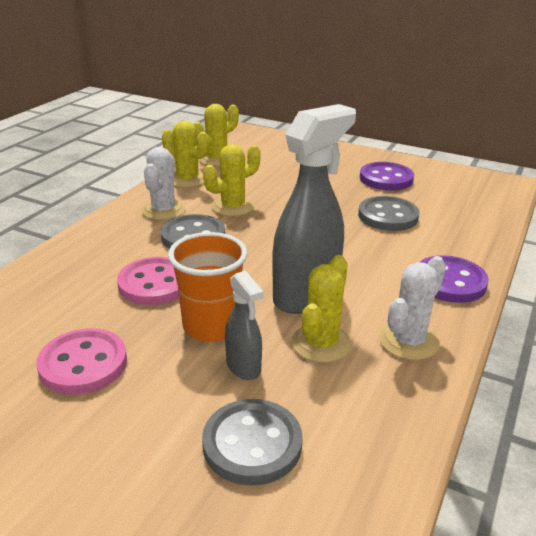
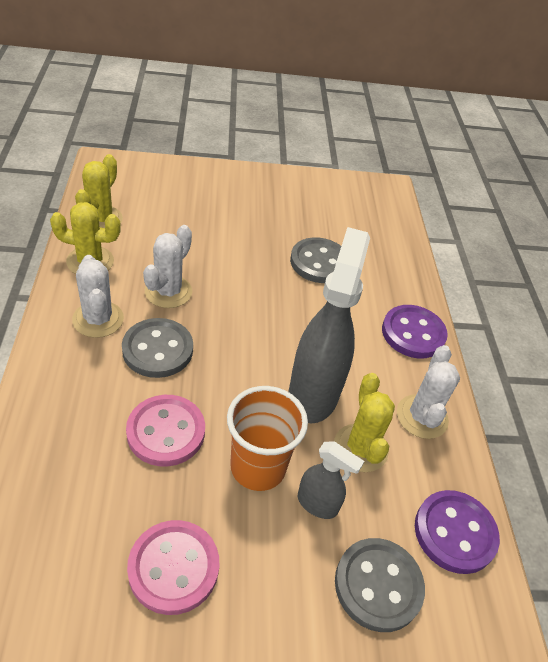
camera: 35 degrees left, 15 degrees up
yellow cactus [203,144,261,216] -> white cactus [143,225,192,308]
purple button [360,162,414,191] -> purple button moved to [415,490,500,574]

